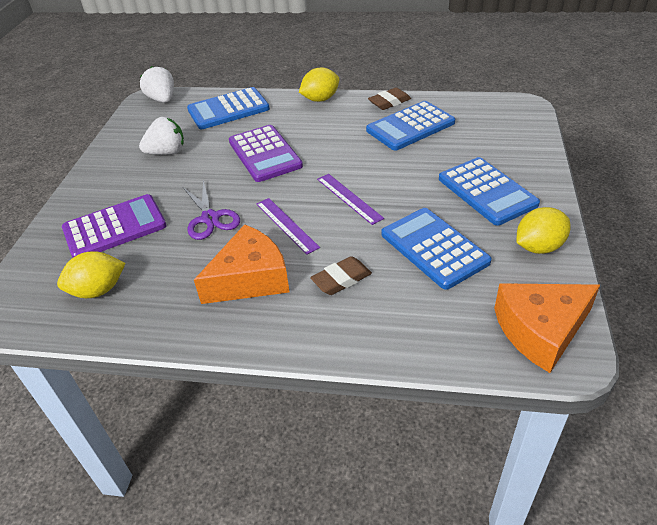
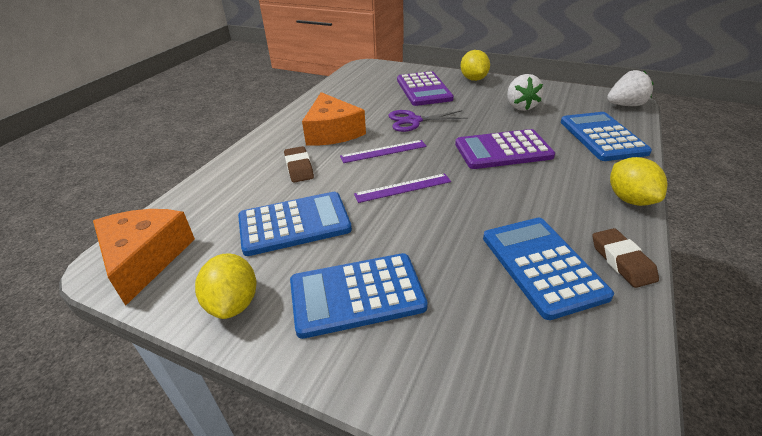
camera: 105 degrees right, 5 degrees down
yellow lemon [57,251,126,298] -> yellow lemon moved to [460,50,490,81]

